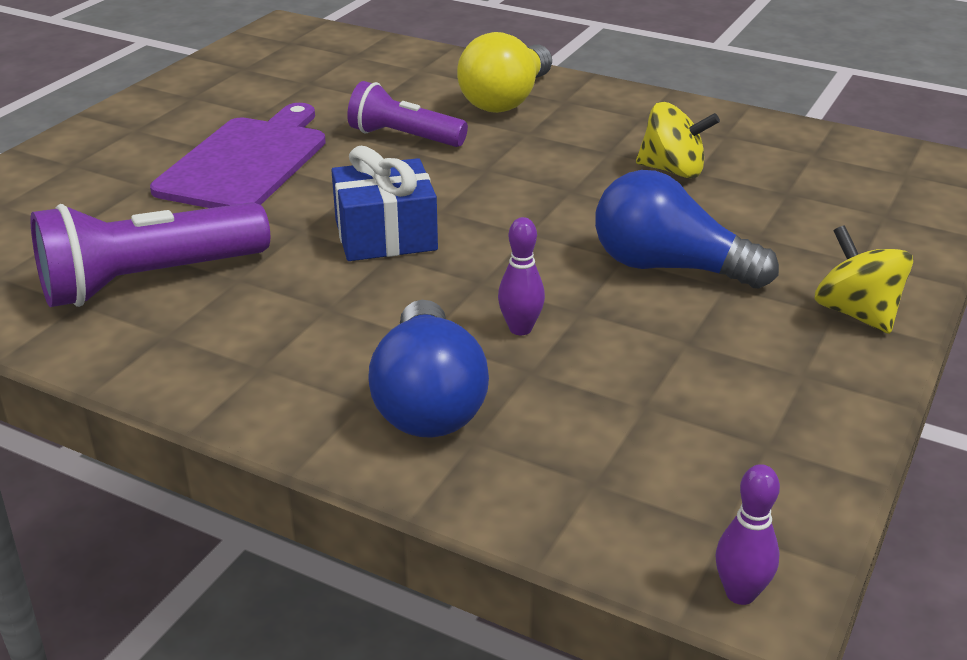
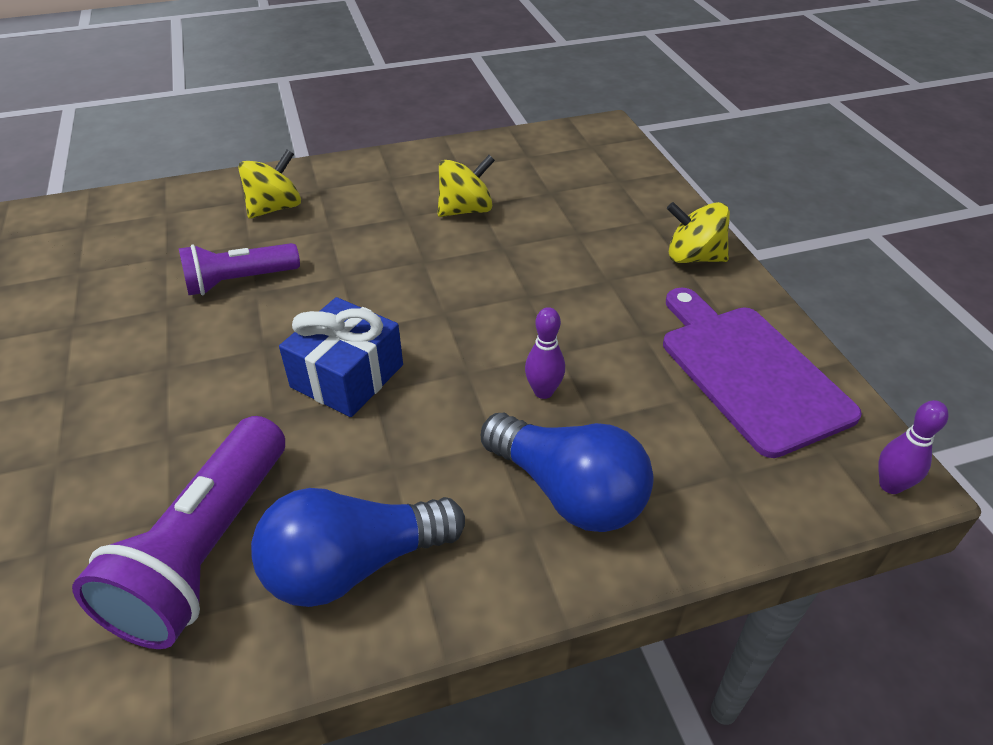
camera: 45 degrees left, 10 degrees up
purple cutting board [150,103,326,208] -> purple cutting board moved to [663,287,862,458]
yellow light bulb [457,32,552,113] -> yellow spinning top [238,150,301,219]
blue light bulb [595,170,779,288] -> blue light bulb moved to [251,488,465,607]

